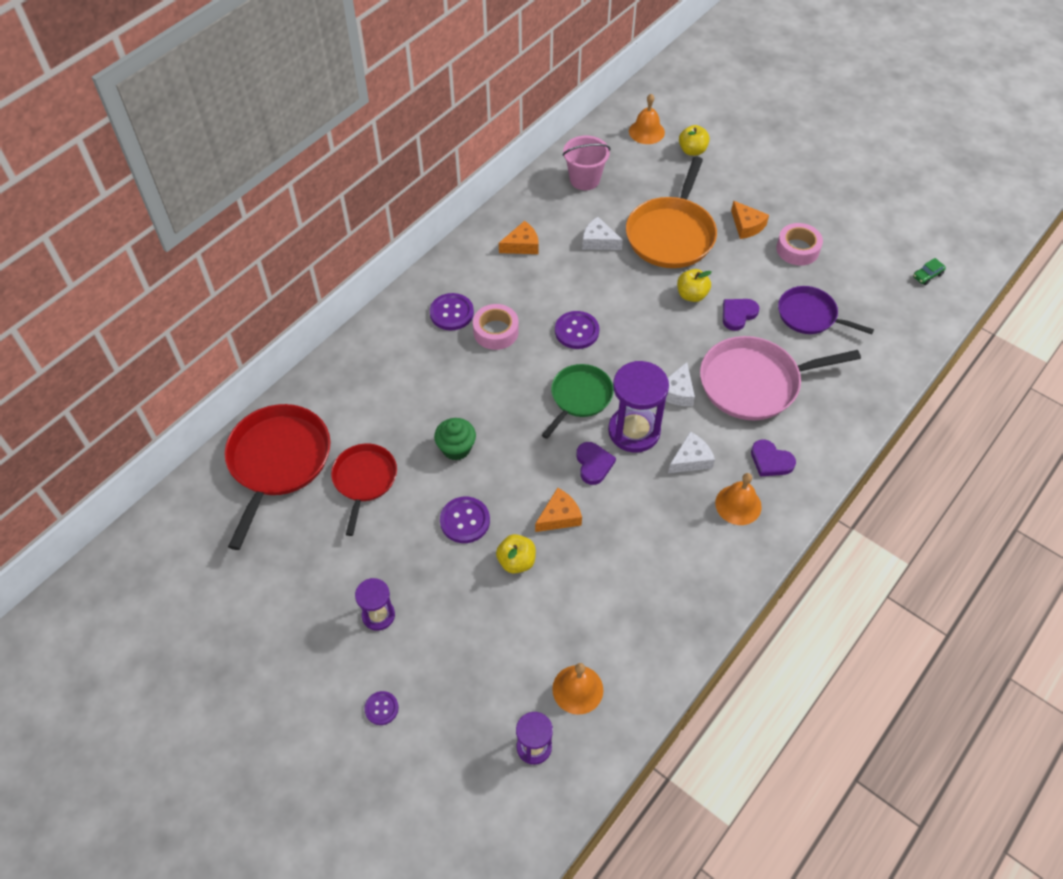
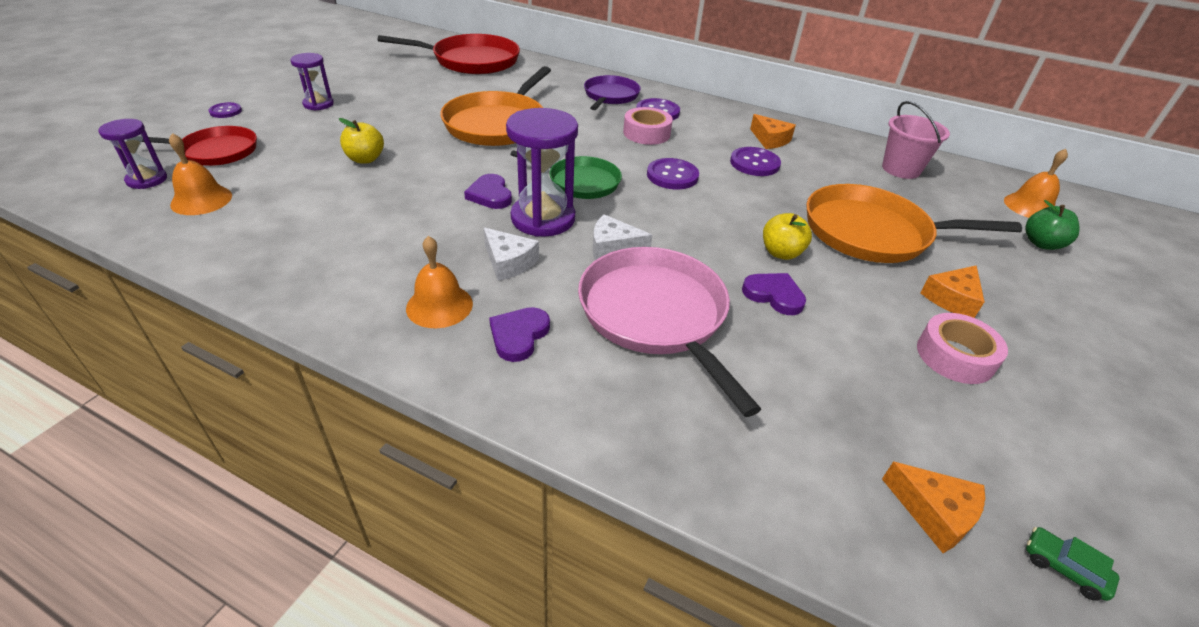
camera: 75 degrees right, 15 degrees down
red pan [331,444,397,536] -> red pan moved to [142,126,257,166]
green cupcake [434,418,476,460] -> orange pan [440,66,551,146]
purple button [440,497,490,543] -> purple button moved to [730,147,781,176]
orange cheese [535,488,582,532] -> orange cheese moved to [882,461,985,553]
purple heart [576,442,616,485] -> purple heart turned 90 degrees clockwise [464,174,512,209]
white cheese [582,217,623,250] -> none
yellow apple [679,125,710,156] -> green apple [1025,200,1080,250]
purple pan [778,286,874,335] -> purple pan moved to [584,75,641,110]

